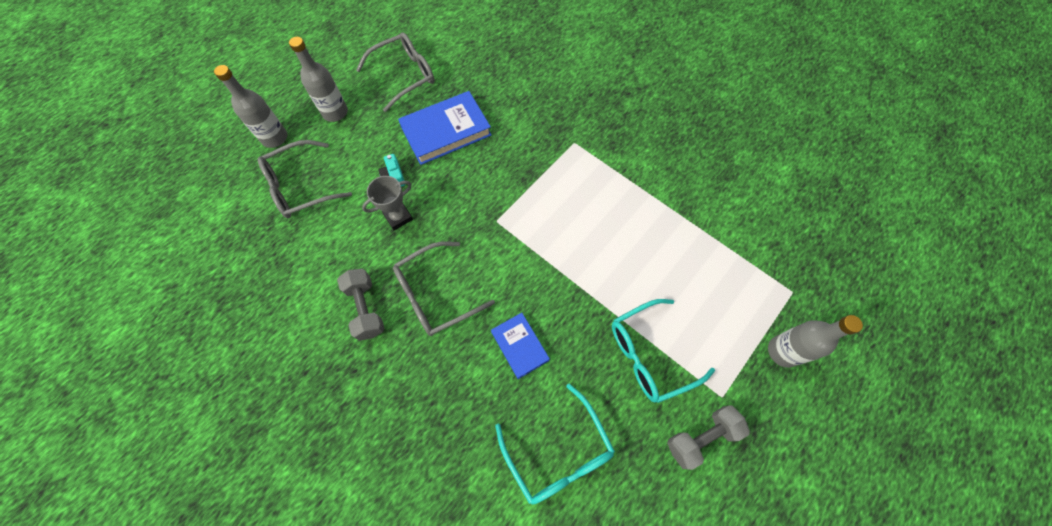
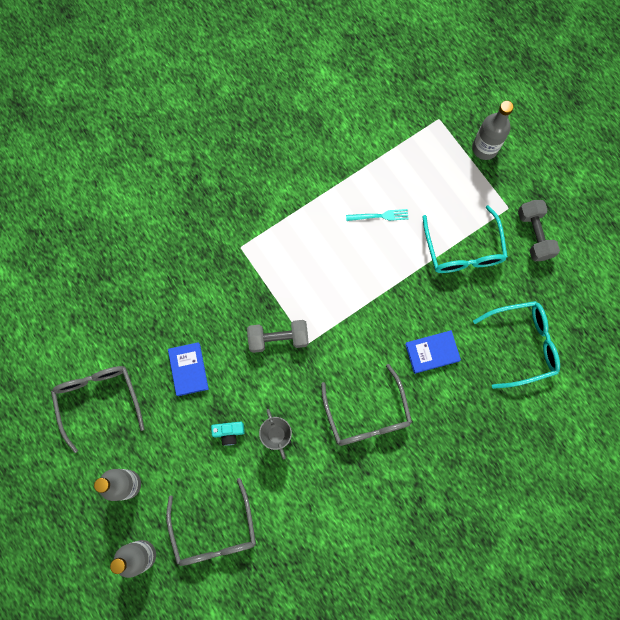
camera: 75 degrees left, 10 degrees up
grey dumbbell [337,269,385,341] -> grey dumbbell moved to [247,320,309,353]
blue book [398,91,492,165] -> blue book [168,342,209,396], size x0.58
none -> turquoise fork [346,209,408,221]

